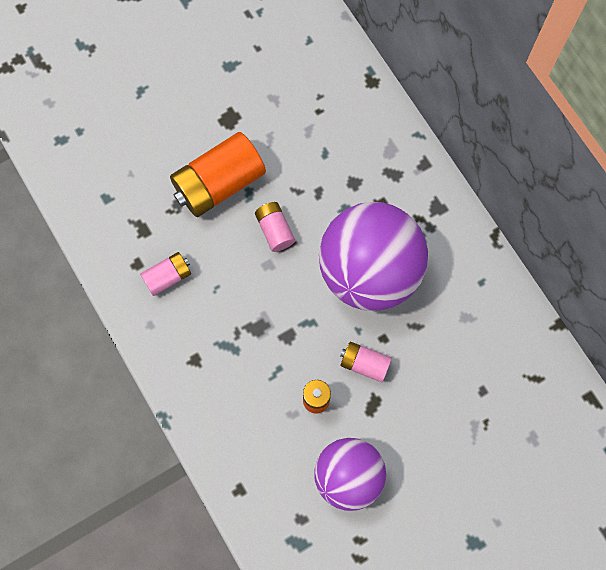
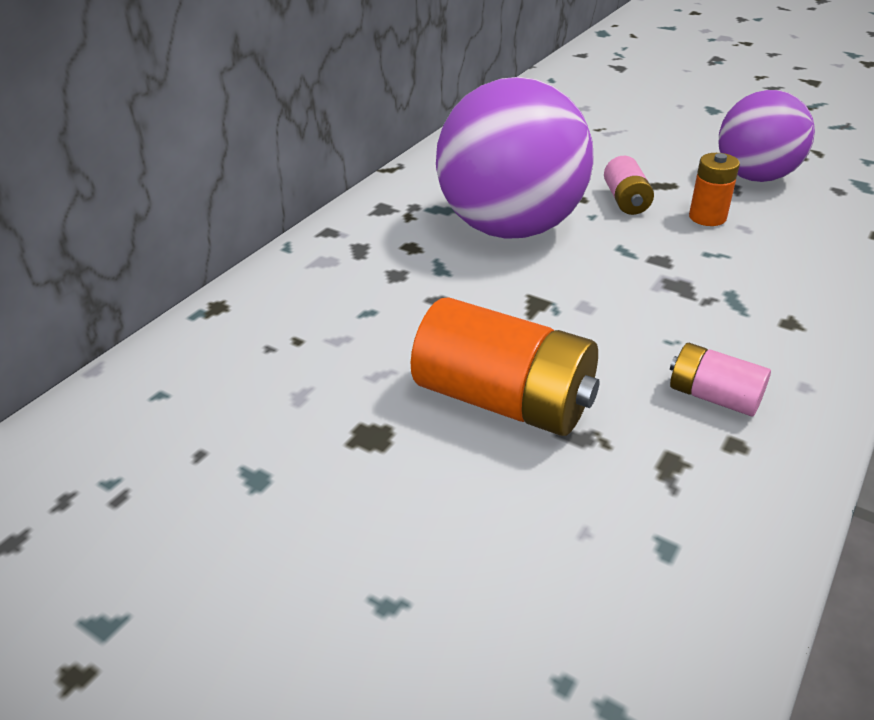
camera: 115 degrees left, 35 degrees down
pink battery [255,202,295,252] -> none

